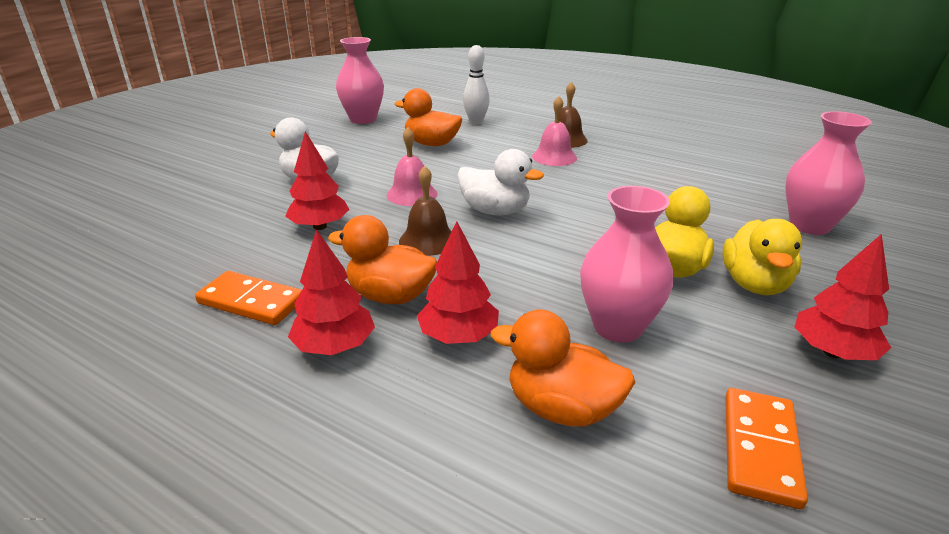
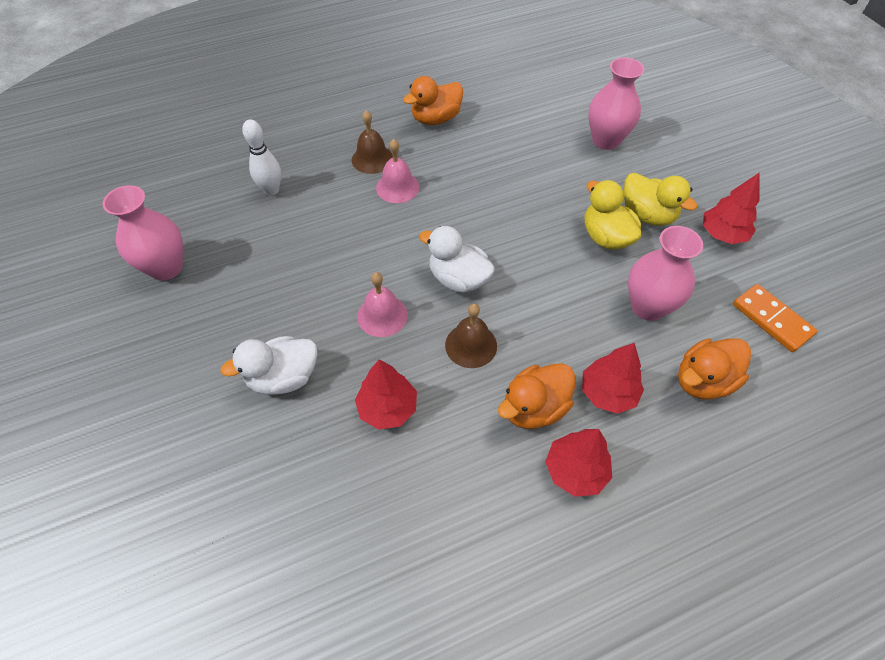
camera: 55 degrees left, 25 degrees up
orange domino [195,271,302,325] -> none
orange duck [395,88,462,146] -> orange duck moved to [403,76,463,125]
white duck [457,149,544,215] -> white duck turned 120 degrees counterclockwise [419,226,495,293]

